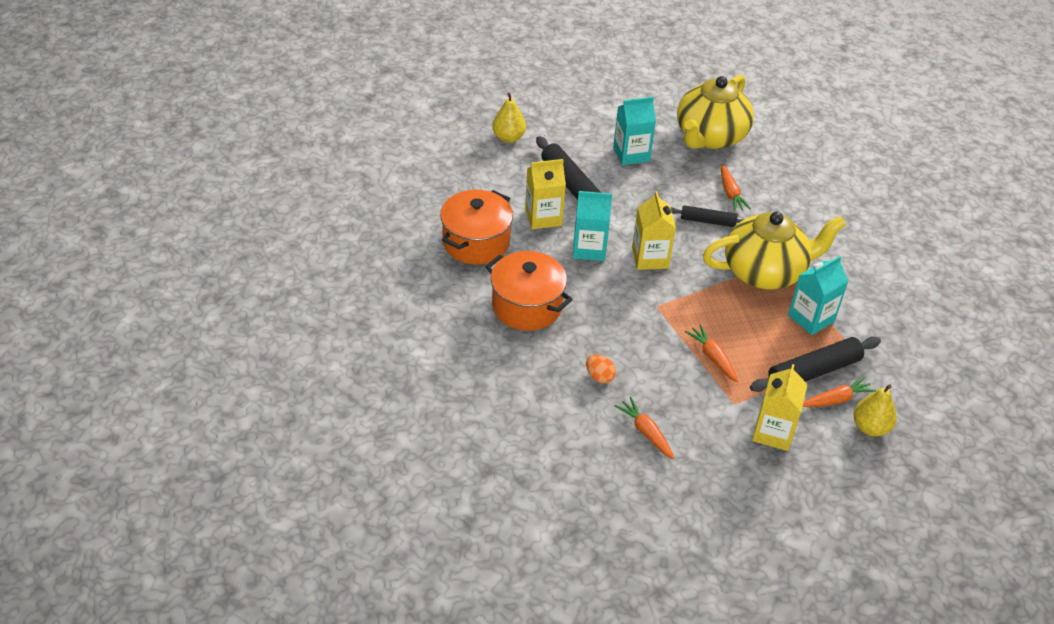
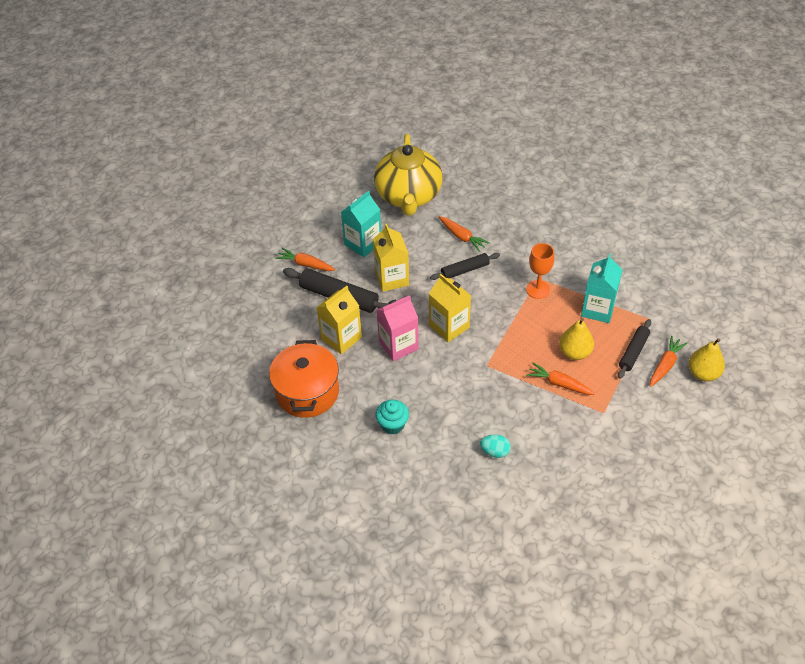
camera: 30 degrees left, 5 degrees up
orange pot [485,251,573,331] -> turquoise cupcake [376,400,409,434]
yellow pear [492,93,526,143] -> yellow pear moved to [559,318,594,360]
turquoise carton [573,191,612,261] -> pink carton [377,295,419,361]
orange egg [586,354,616,384] -> turquoise egg [480,434,511,458]
orange carrot [615,397,674,459] -> orange carrot moved to [275,248,335,271]
yellow teapot [703,212,846,290] -> orange goblet [526,243,554,299]
black rolling pin [750,336,881,392] -> black rolling pin [618,319,651,379], size x0.62
yellow carton [752,364,808,451] -> yellow carton moved to [373,224,409,292]

